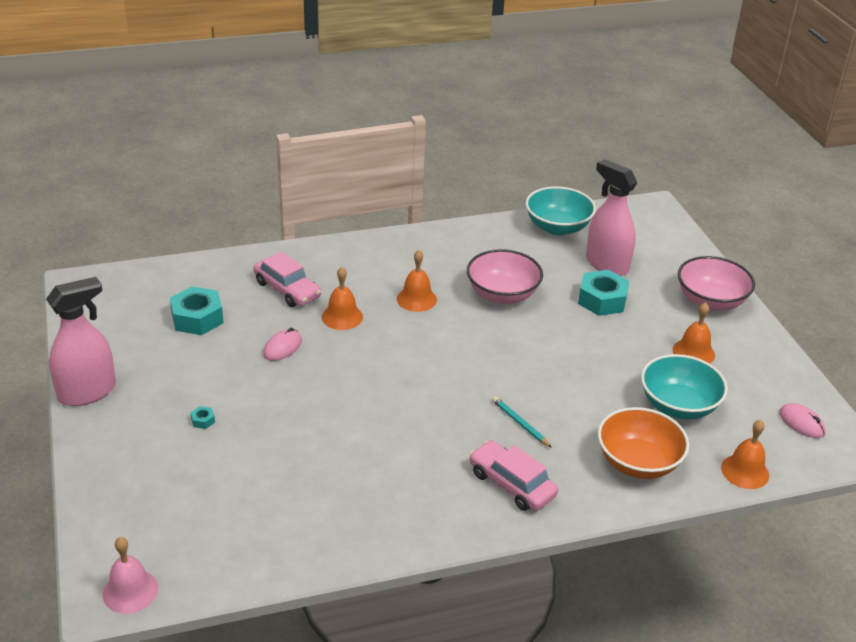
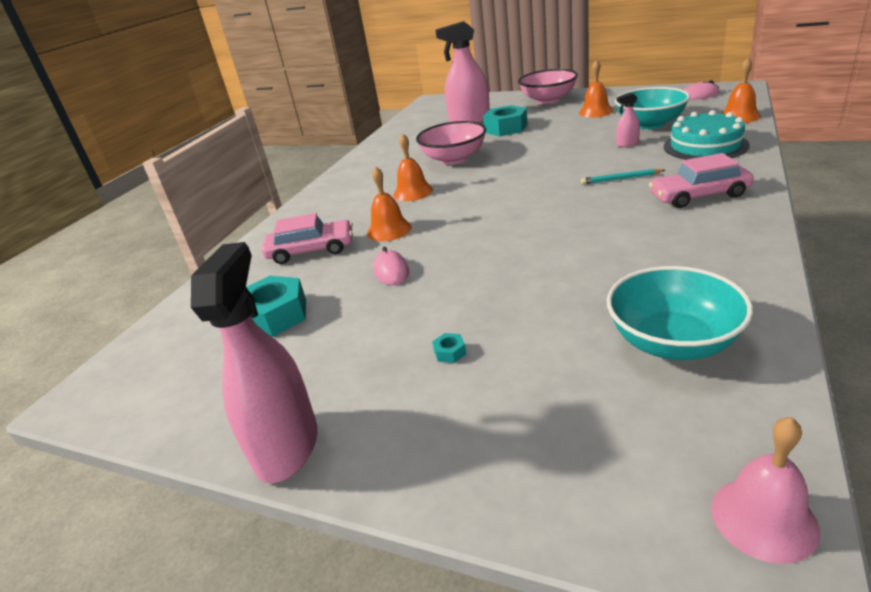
camera: 45 degrees left, 5 degrees down
turquoise bowl [526,186,596,235] -> turquoise bowl moved to [607,266,753,360]
orange bowl [598,407,689,479] -> turquoise cake [664,110,750,160]
none -> pink spray bottle [616,93,640,147]

